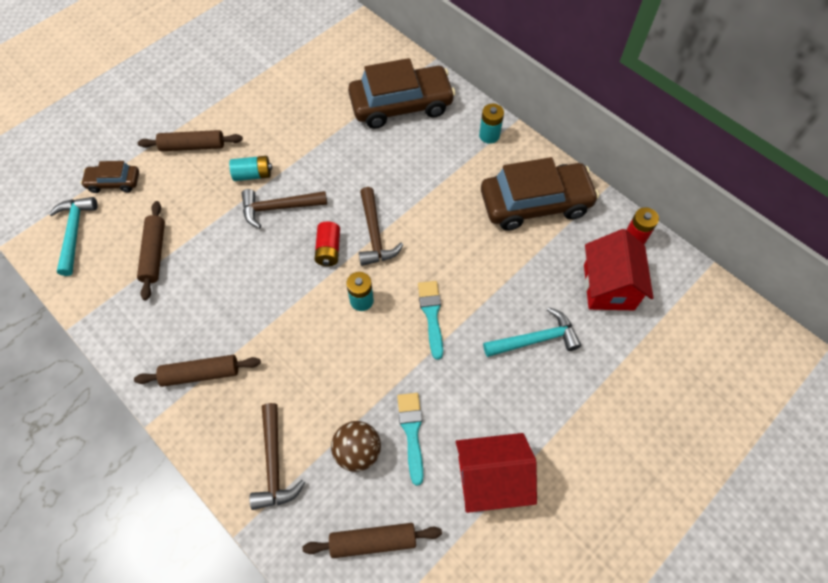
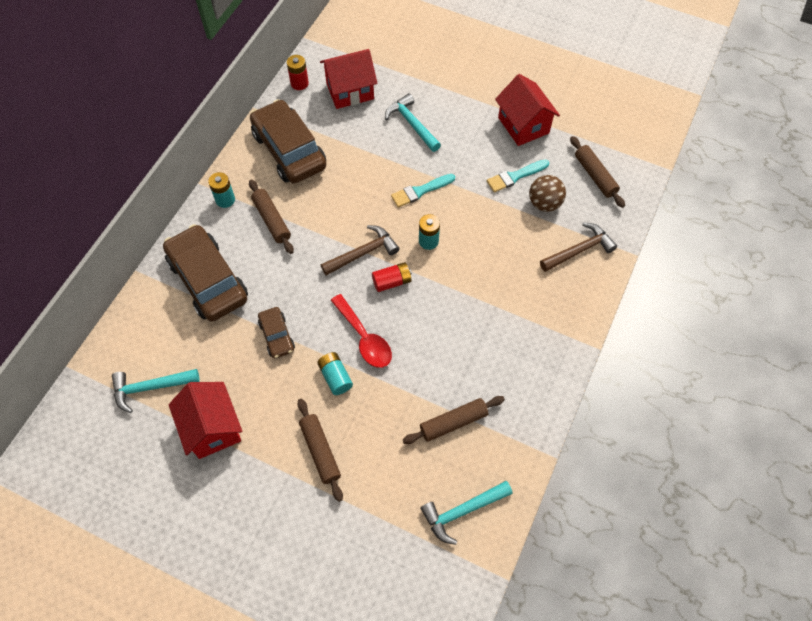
camera: 110 degrees left, 0 degrees up
brown car [81,161,139,193] -> brown car moved to [258,307,295,359]
brown rolling pin [134,355,261,387] -> brown rolling pin moved to [249,179,294,254]
brown hammer [242,189,327,228] -> red spoon [331,294,392,368]
none -> turquoise hammer [112,369,200,413]
none -> red house [169,382,242,459]

